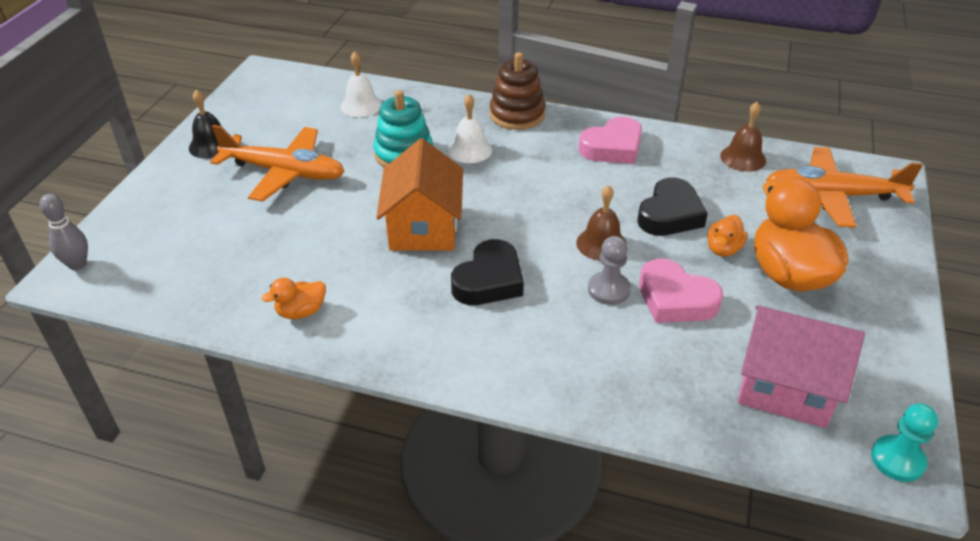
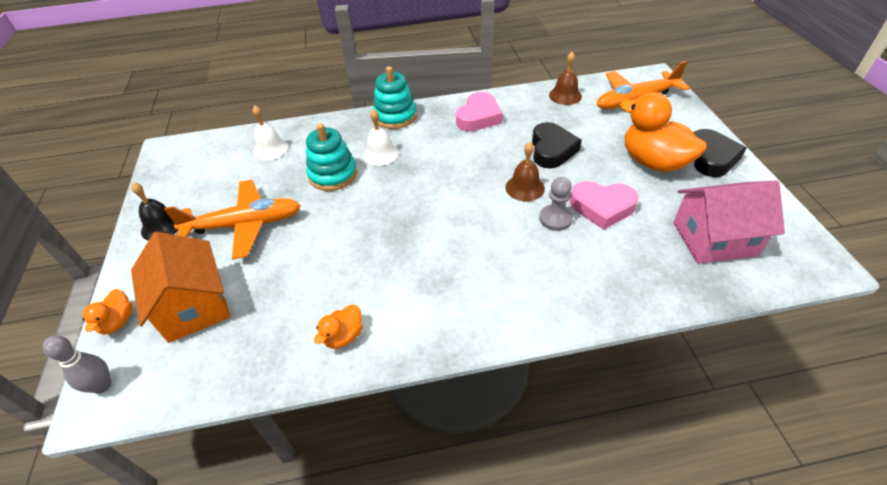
camera: 25 degrees left, 5 degrees up
orange house [376,138,463,251] -> orange house moved to [131,232,230,343]
black heart [451,239,524,305] -> black heart moved to [694,129,747,177]
brown stacking toy [490,52,545,130] -> turquoise stacking toy [373,66,417,129]
orange duck [707,215,747,257] -> orange duck moved to [82,289,133,335]
turquoise pawn [871,404,938,482] -> none

